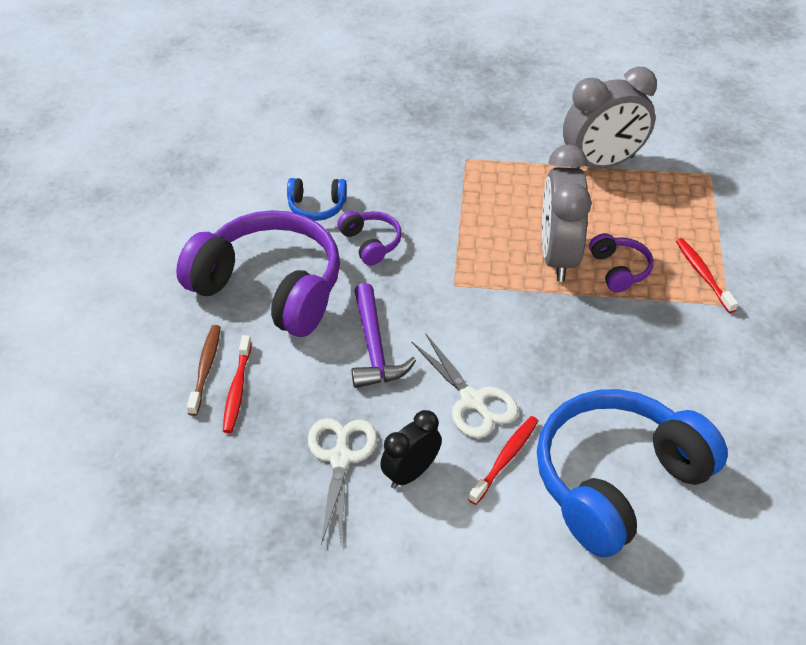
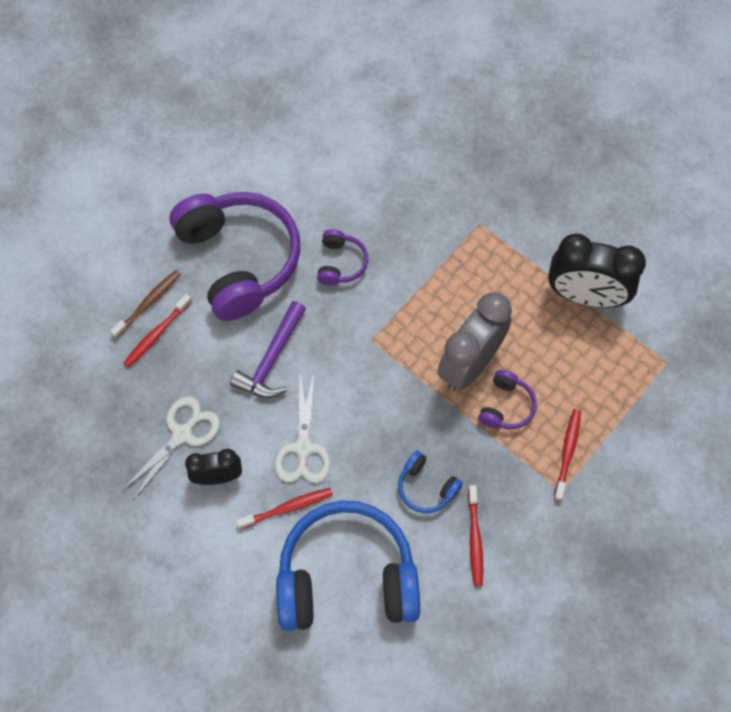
camera: 35 degrees right, 20 degrees up
blue headphones [287,178,347,221] -> blue headphones moved to [398,451,463,513]
grey clock [563,67,657,169] -> black clock [548,234,646,308]
none -> red toothbrush [468,485,483,586]

